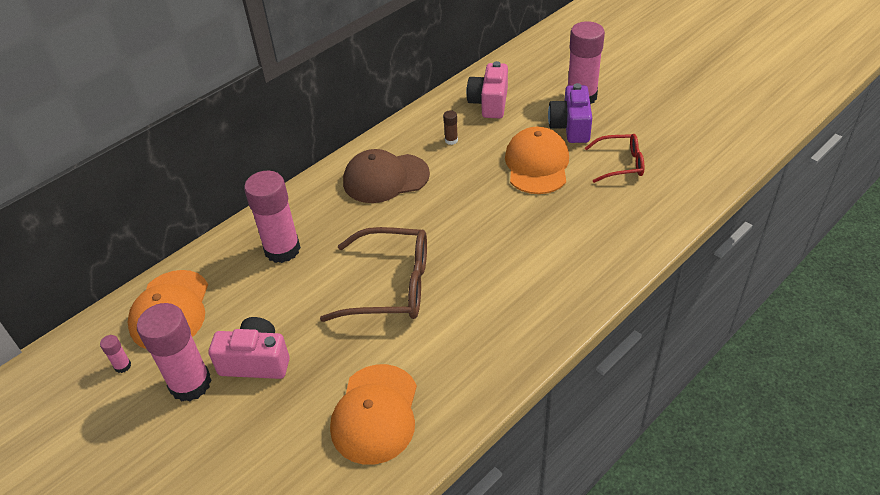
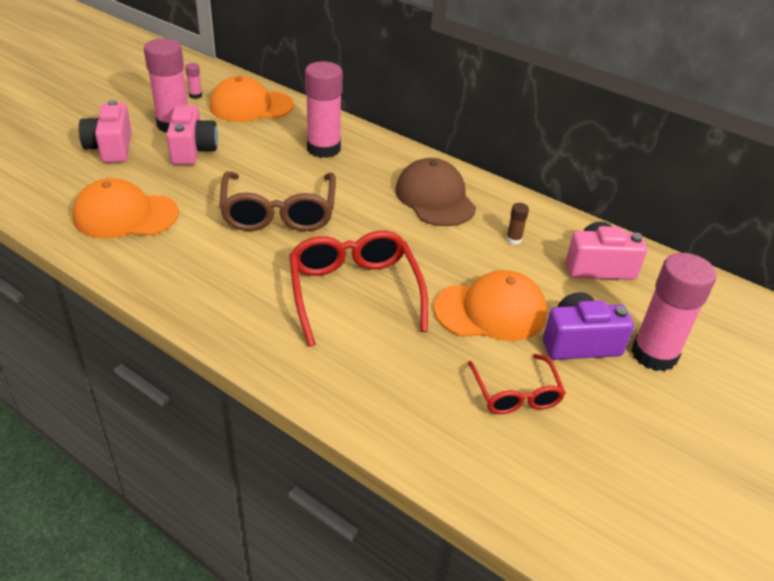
camera: 75 degrees right, 5 degrees down
none -> pink camera [79,100,132,163]
none -> red glasses [289,230,428,347]

